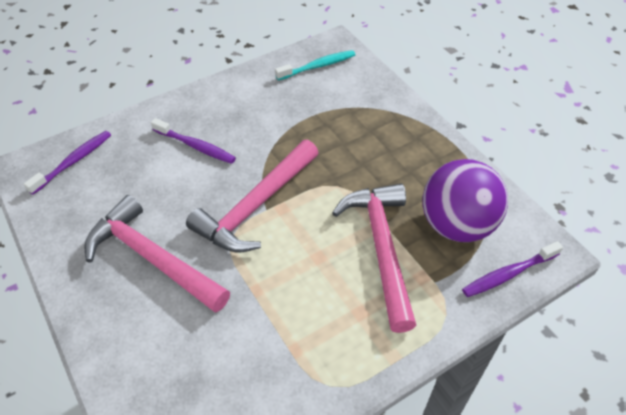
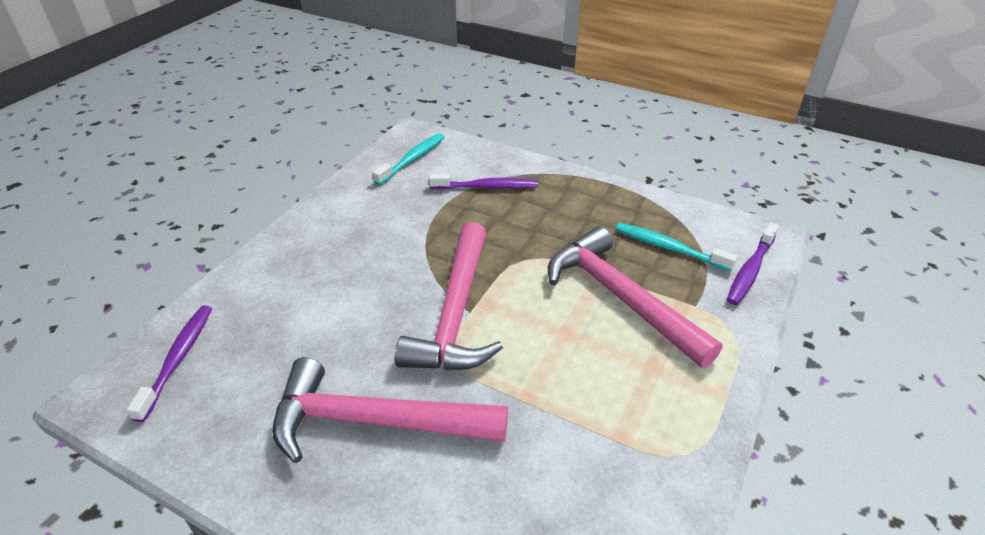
camera: 30 degrees left, 10 degrees down
purple toothbrush [151,118,236,164] -> purple toothbrush moved to [429,174,538,190]
purple ball [422,159,508,242] -> turquoise toothbrush [615,223,737,272]

